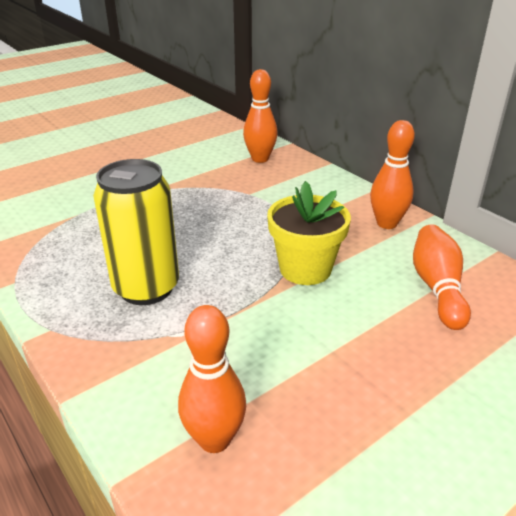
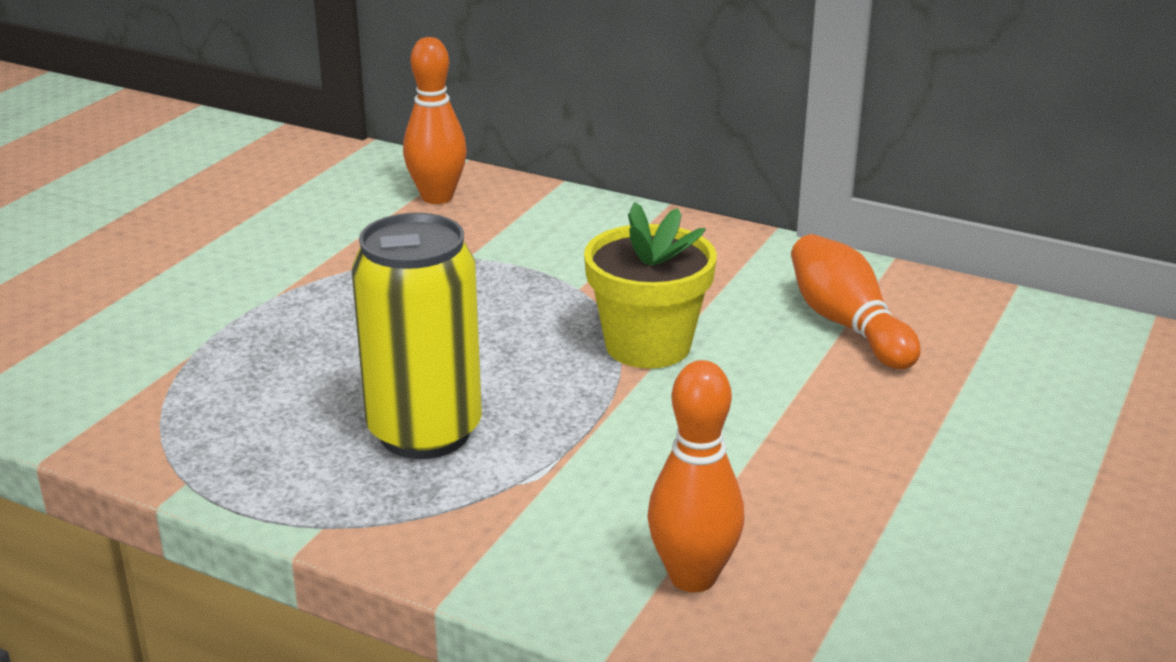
camera: 25 degrees left, 5 degrees down
orange bowling pin [370,120,415,229] -> none

